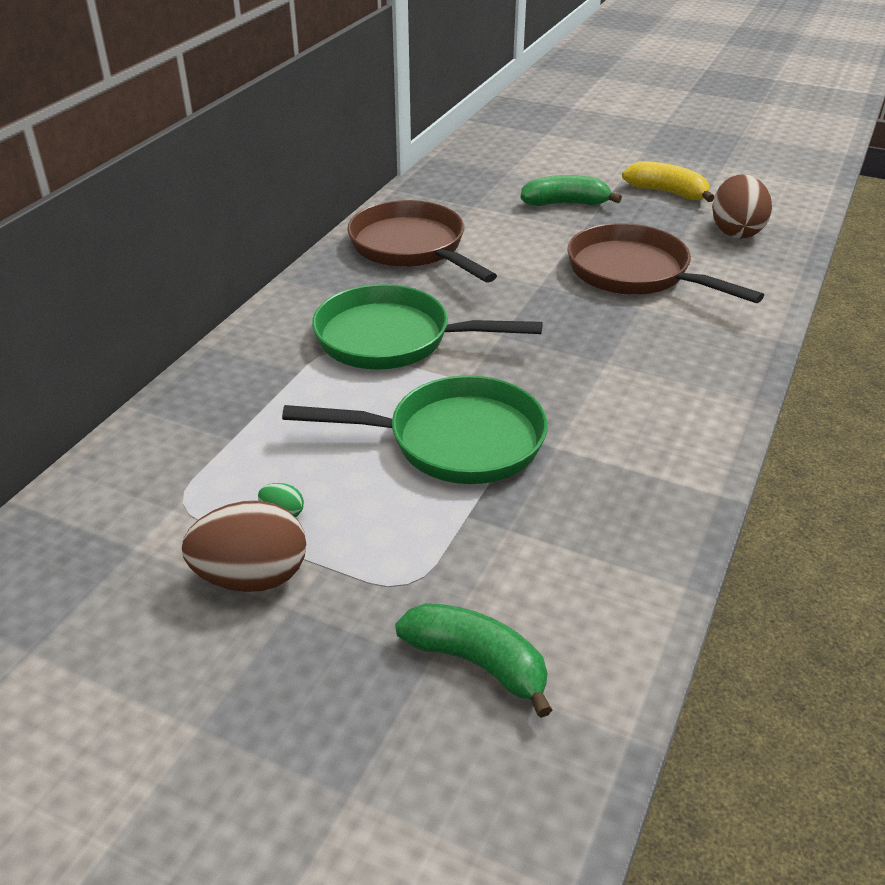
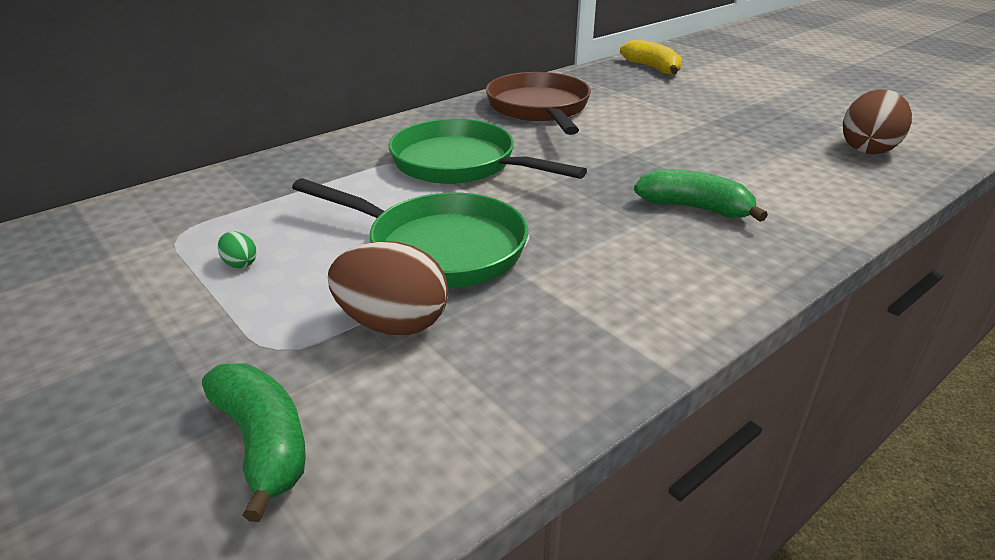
camera: 25 degrees right, 5 degrees down
brown egg [182,501,306,592] -> brown egg moved to [328,241,448,335]
green banana [521,175,622,206] -> green banana moved to [634,169,768,222]
brown pan [567,223,764,303] -> none
yellow banana [622,161,714,202] -> yellow banana moved to [620,39,682,75]

